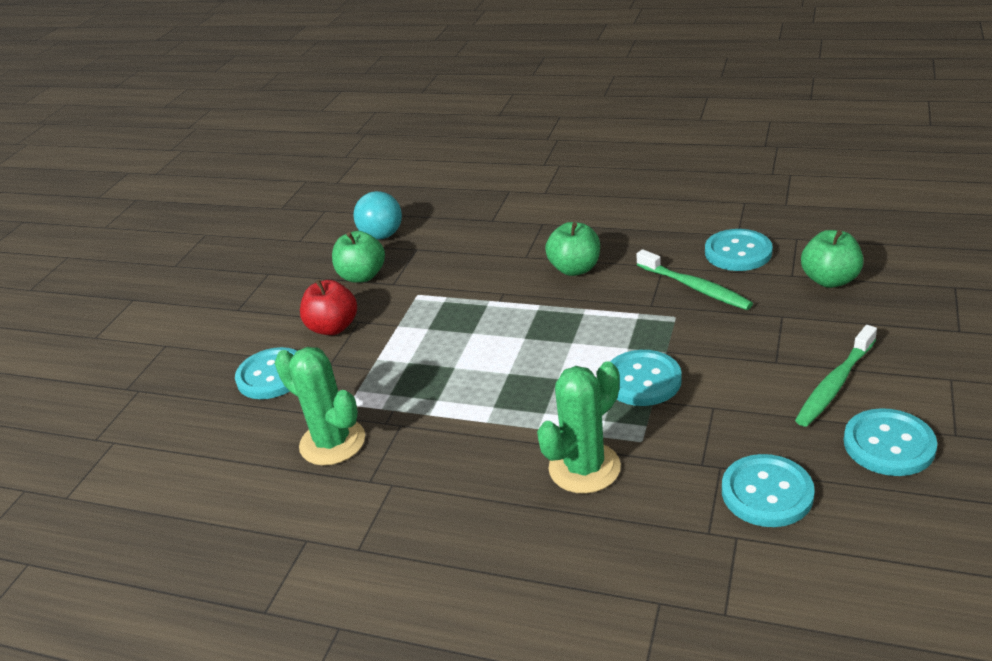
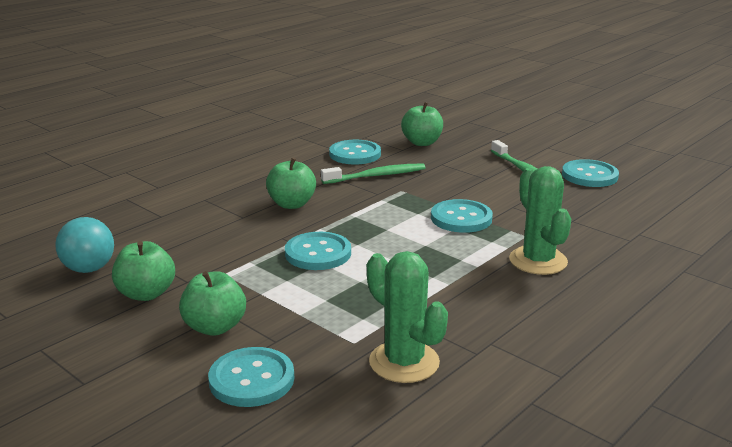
camera: 70 degrees left, 10 degrees down
green cactus [275,347,365,466] -> green cactus turned 75 degrees clockwise [367,251,448,383]
red apple [300,280,357,335] -> green apple [179,271,246,336]
turquoise button [722,454,815,527] -> turquoise button moved to [285,232,351,270]

